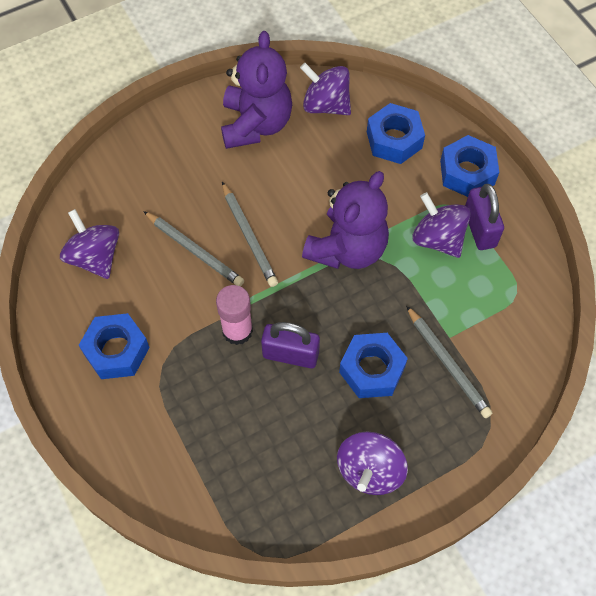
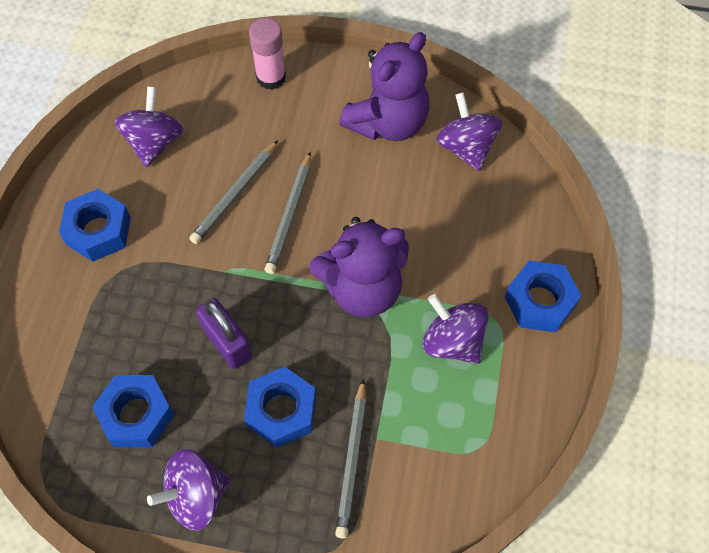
camera: 40 degrees right, 0 degrees up
grey pencil [143,211,244,287] -> grey pencil turned 45 degrees clockwise [189,140,278,244]
pink glue stick [216,285,253,345] -> pink glue stick moved to [249,18,286,90]
blue nut [367,103,425,164] -> blue nut moved to [92,375,174,447]
purple spinning top [412,192,471,258] -> purple spinning top turned 45 degrees counterclockwise [423,294,489,364]
purple padlock [465,184,504,250] -> none

